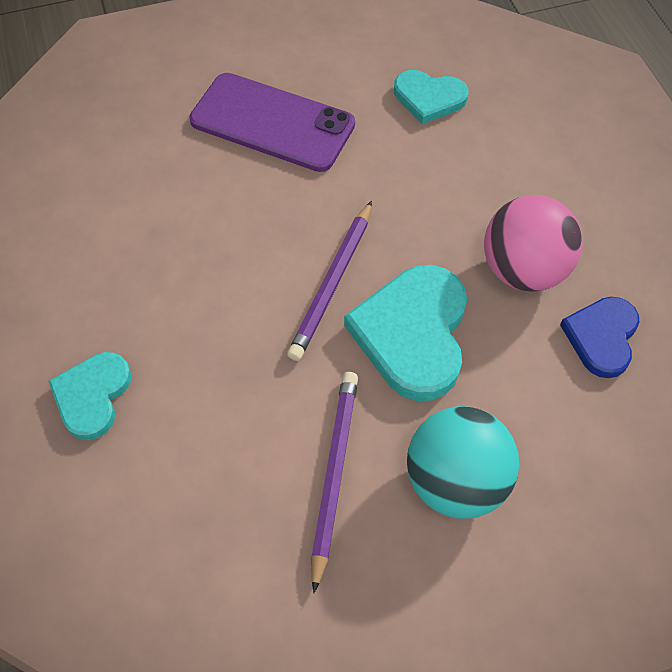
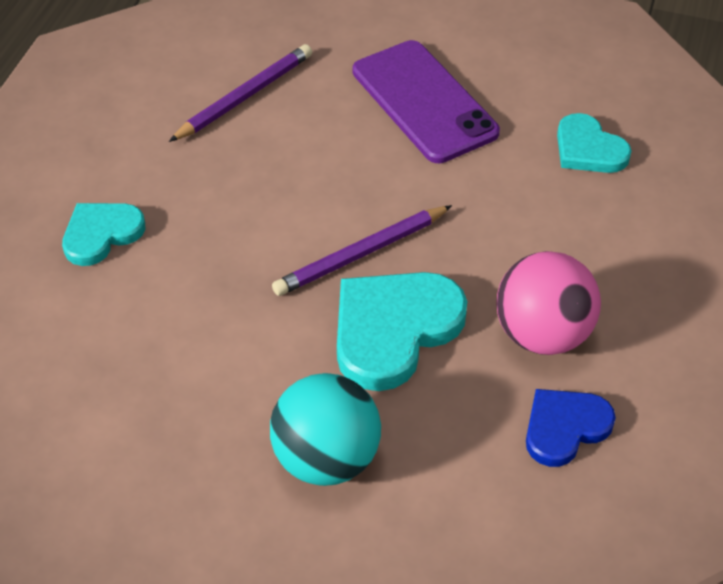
camera: 35 degrees right, 10 degrees down
purple pencil [311,372,358,593] -> purple pencil moved to [169,44,312,142]

